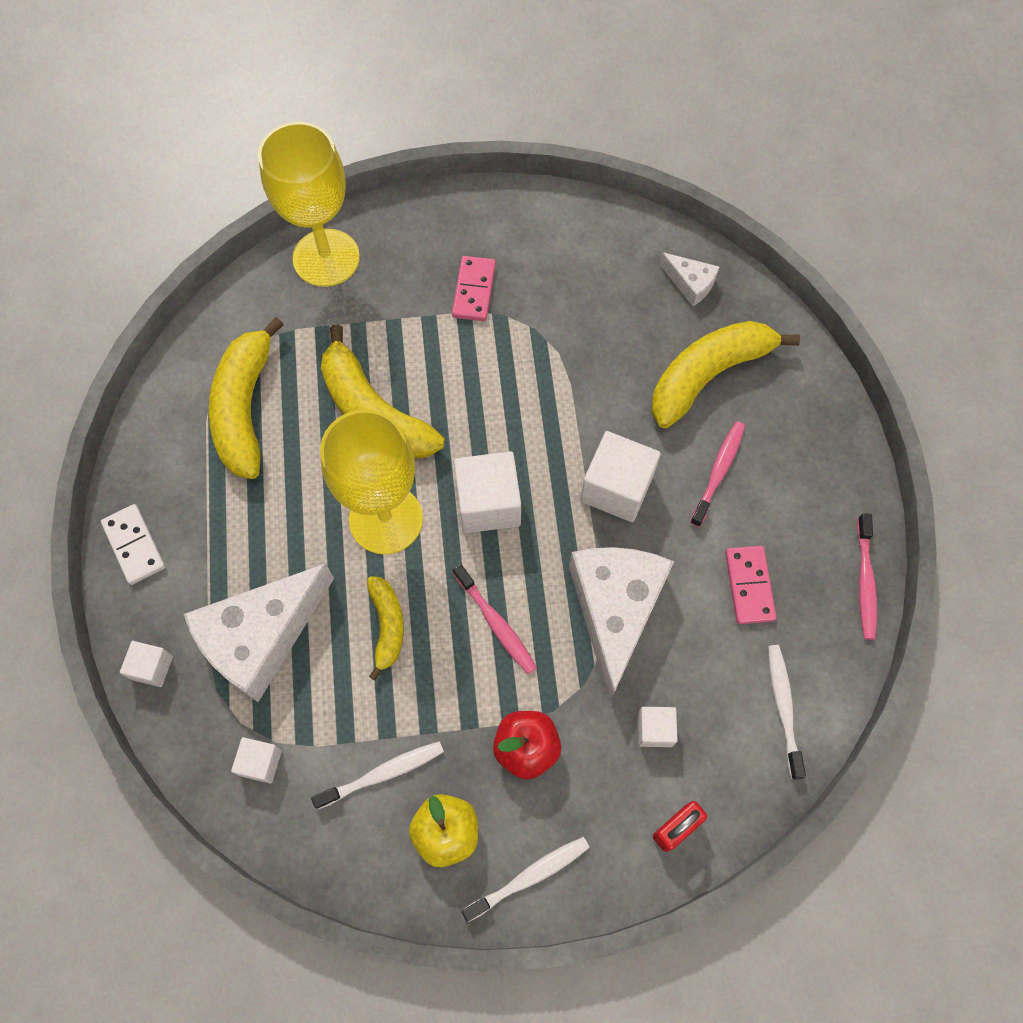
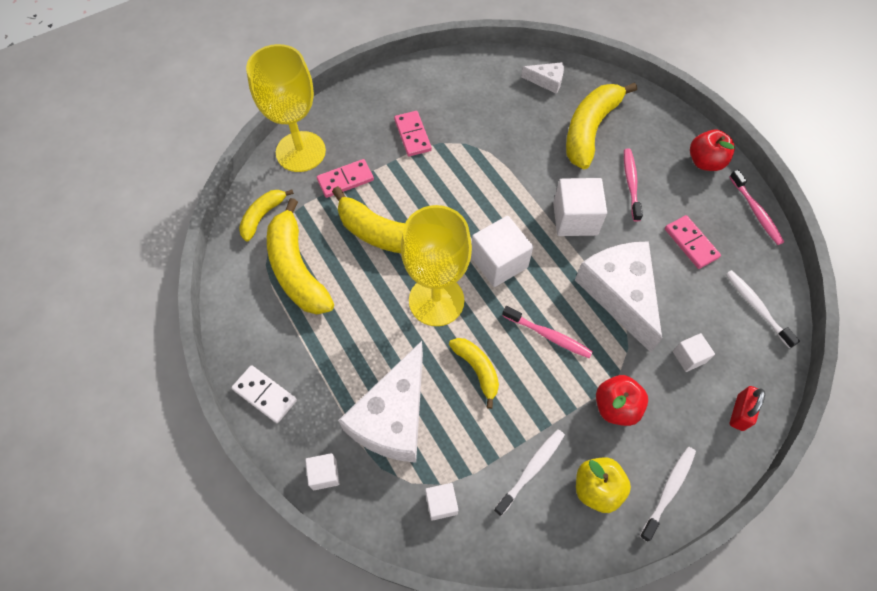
camera: 25 degrees left, 5 degrees down
none -> yellow banana [239,190,294,242]
none -> pink domino [317,159,374,198]
none -> red apple [690,130,735,171]

